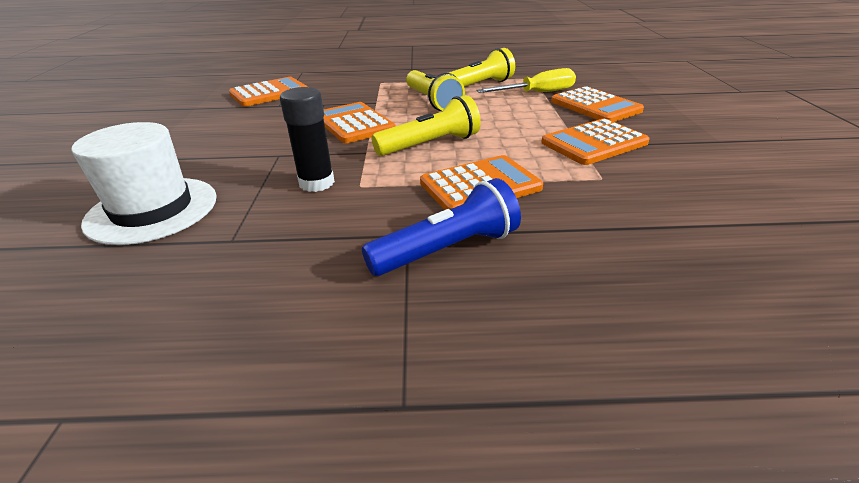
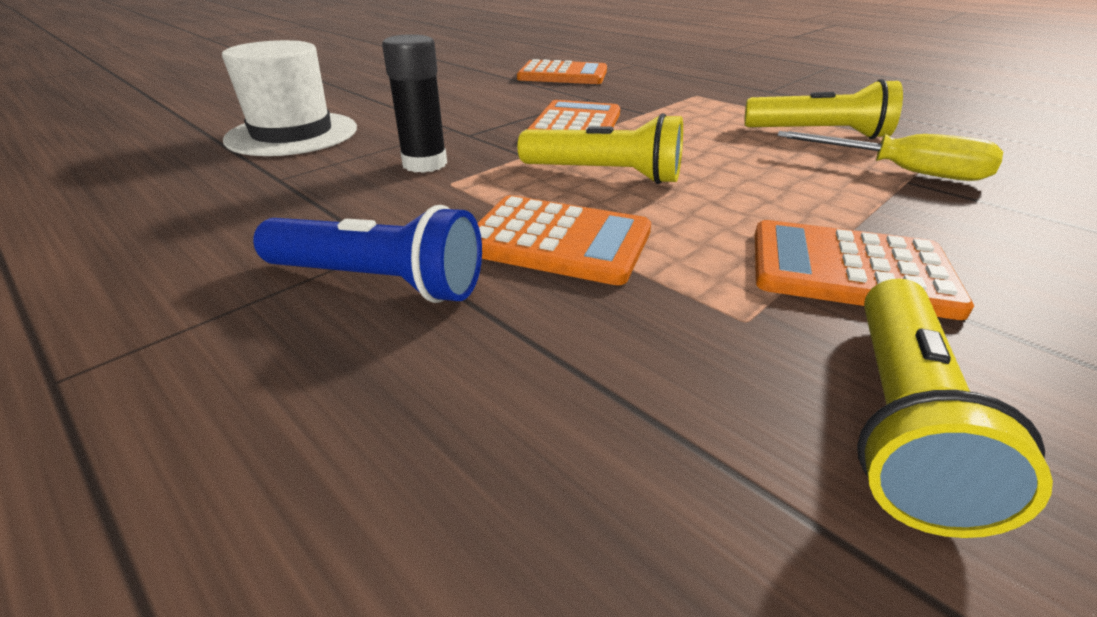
camera: 45 degrees right, 0 degrees up
yellow flashlight [406,70,465,111] -> yellow flashlight moved to [857,279,1053,538]
orange calculator [551,86,644,122] -> none

